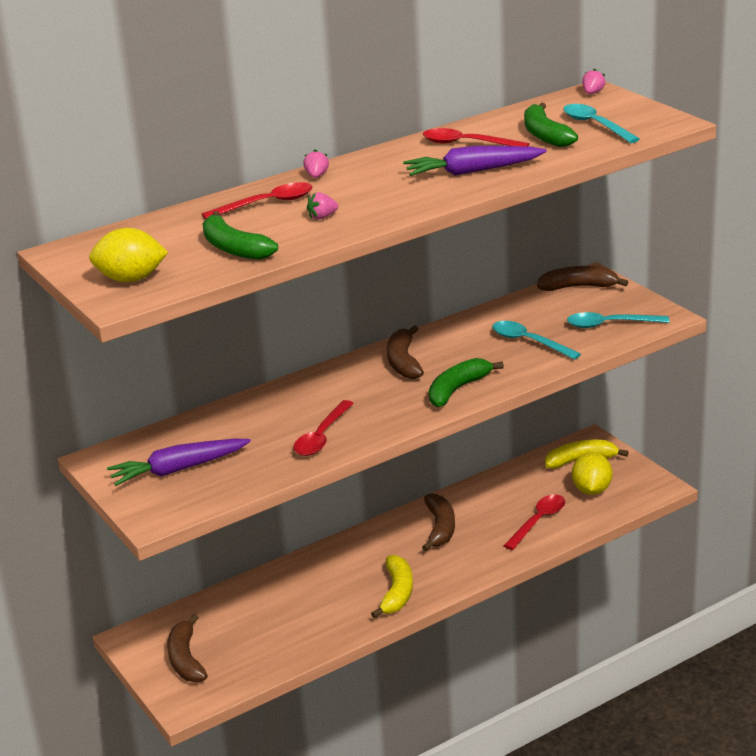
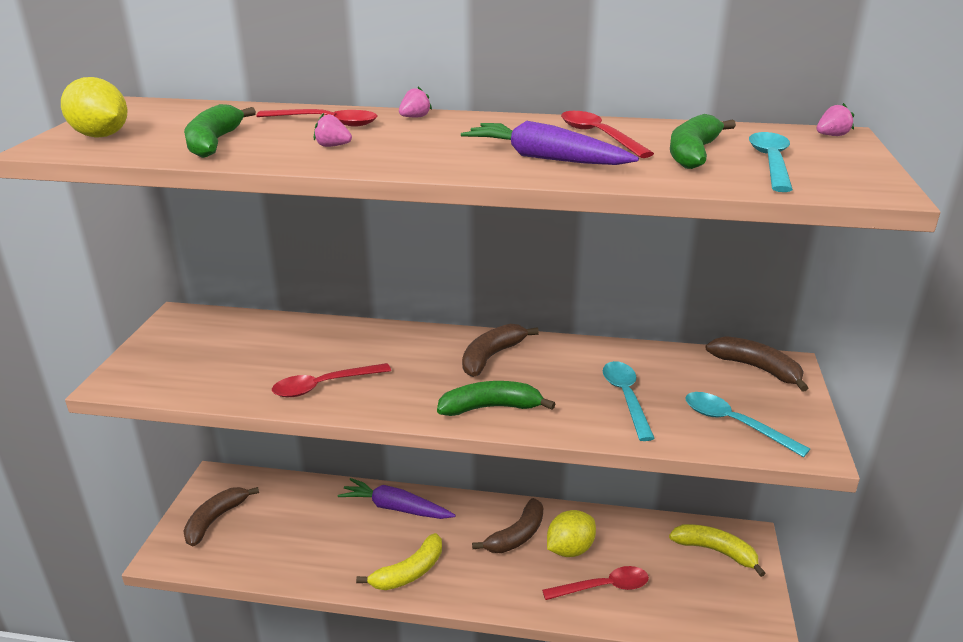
camera: 40 degrees right, 0 degrees up
purple carrot [107,439,251,486] -> purple carrot moved to [338,478,455,519]
yellow lemon [572,452,612,495] -> yellow lemon moved to [547,510,596,557]

